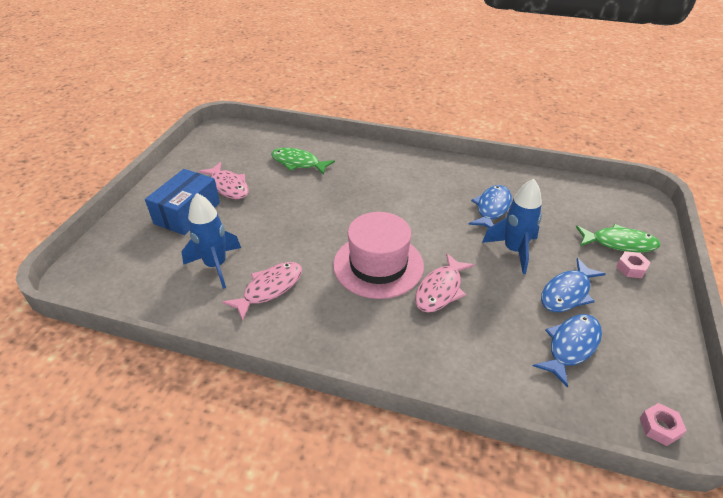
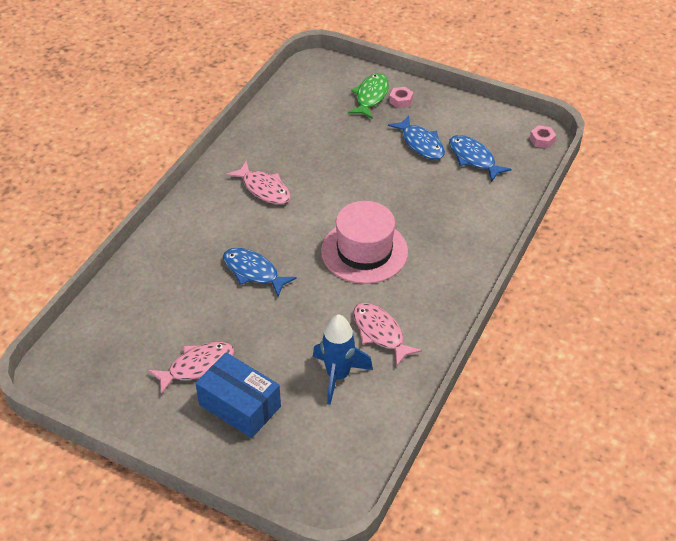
camera: 80 degrees left, 5 degrees up
green fish [271,148,335,175] -> none
pink fish [415,253,474,313] -> pink fish moved to [226,161,291,204]
blue fish [468,185,512,228] -> blue fish moved to [223,248,297,296]
blue rocket [482,179,542,274] -> none

